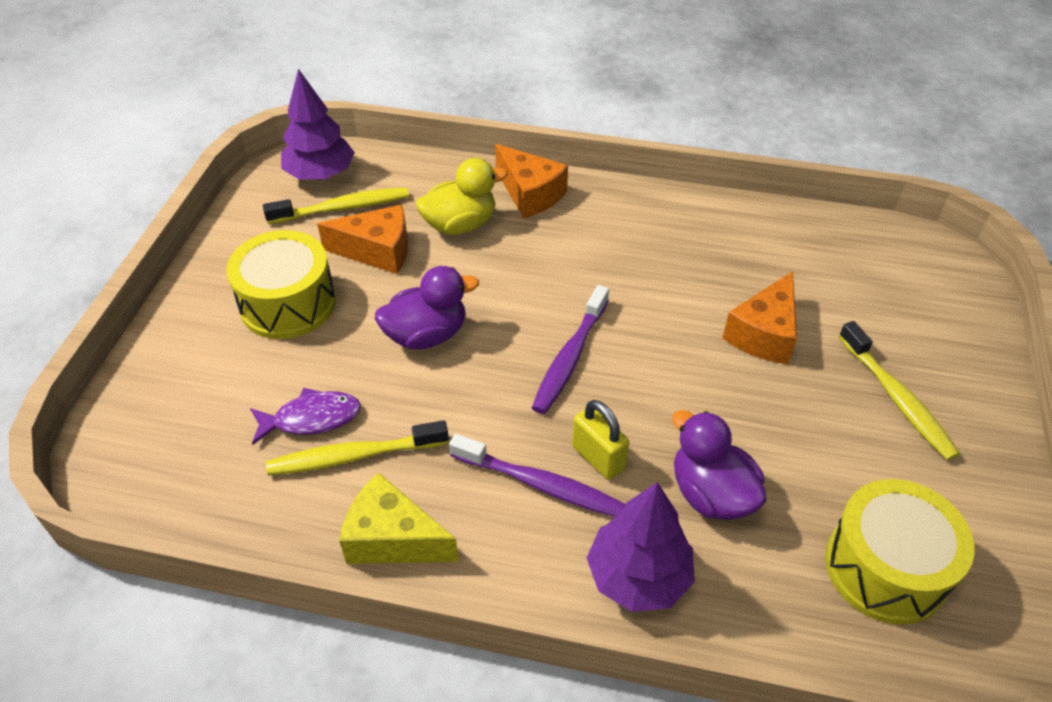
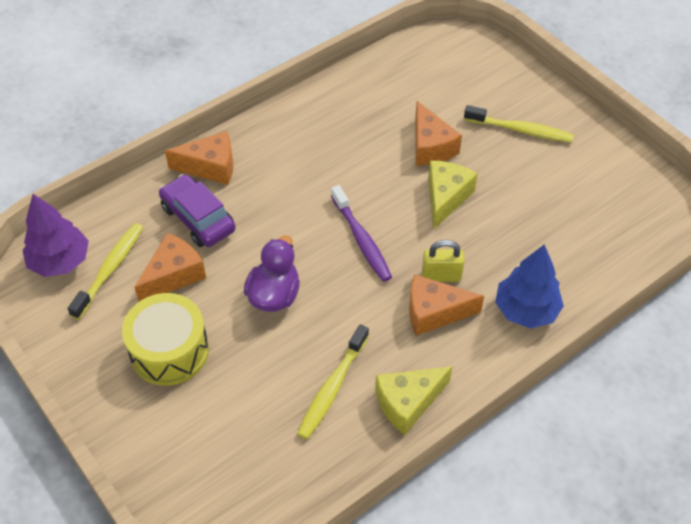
camera: 50 degrees left, 5 degrees up
purple fish [250,388,361,445] -> none
yellow duck [416,158,508,235] -> purple car [159,174,236,247]
purple toothbrush [449,434,625,517] -> orange cheese [409,274,484,336]
purple tree [587,482,695,612] -> blue tree [495,244,564,328]
purple duck [672,410,766,520] -> none
yellow drum [825,479,975,625] -> none
none -> yellow cheese [428,160,478,229]

